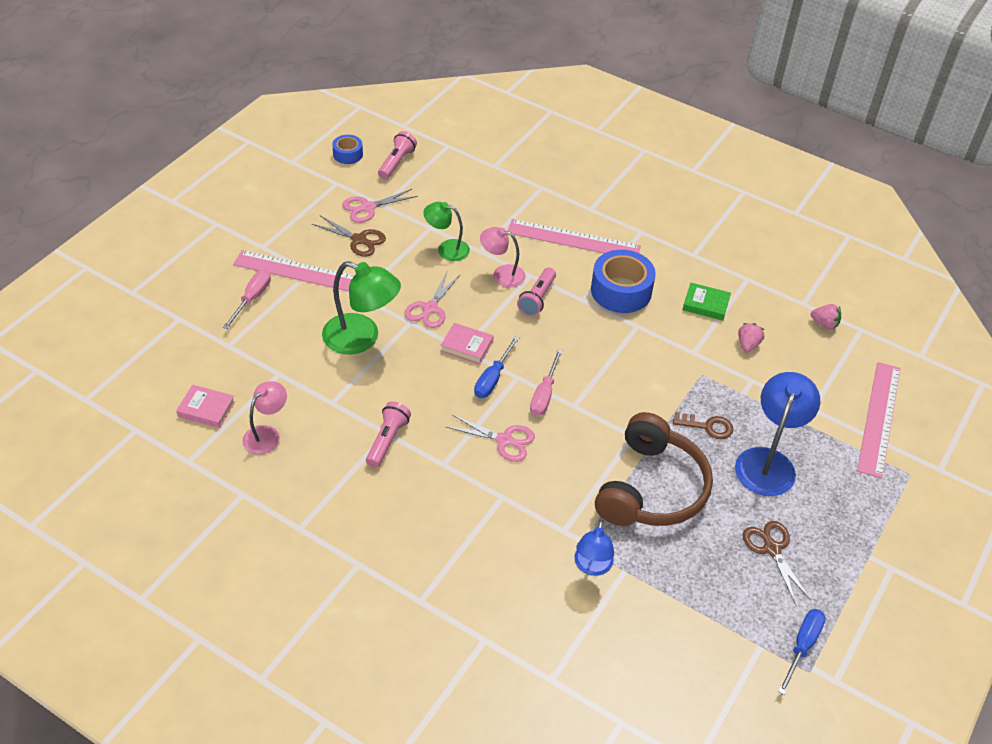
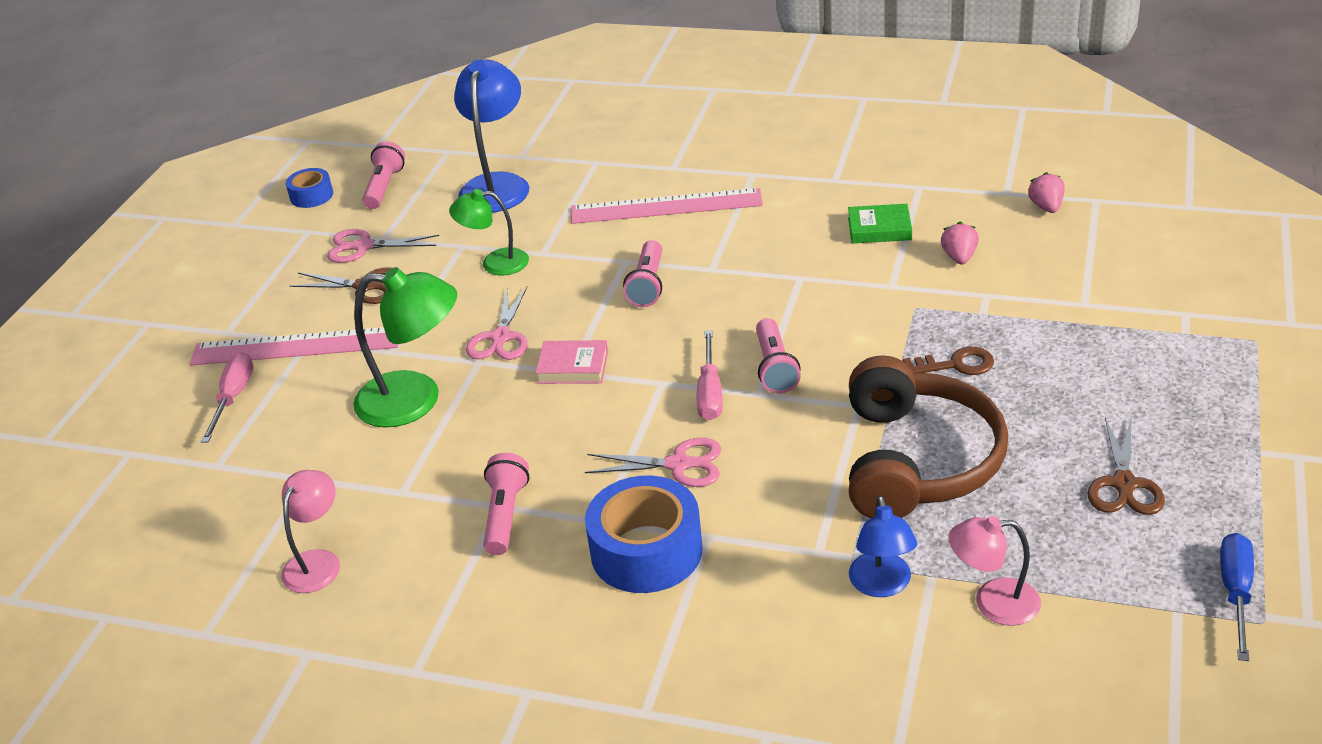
camera: 10 degrees left, 10 degrees down
pink book [176,385,235,428] -> none
pink scissors [342,189,418,223] -> pink scissors turned 45 degrees clockwise [327,229,439,263]
blue screwdriver [474,336,519,398] -> none
pink lamp [480,227,526,287] -> pink lamp moved to [949,516,1041,626]
blue tape [591,250,656,313] -> blue tape moved to [585,475,702,593]
blue lamp [735,372,820,496] -> blue lamp moved to [454,59,529,213]
brown scissors [743,521,811,604] -> brown scissors turned 135 degrees counterclockwise [1087,417,1165,515]
pink strawberry [811,304,841,329] -> pink strawberry turned 105 degrees counterclockwise [1028,172,1065,213]
pink ruler [857,362,901,478] -> none
none -> pink flashlight [756,318,801,394]

